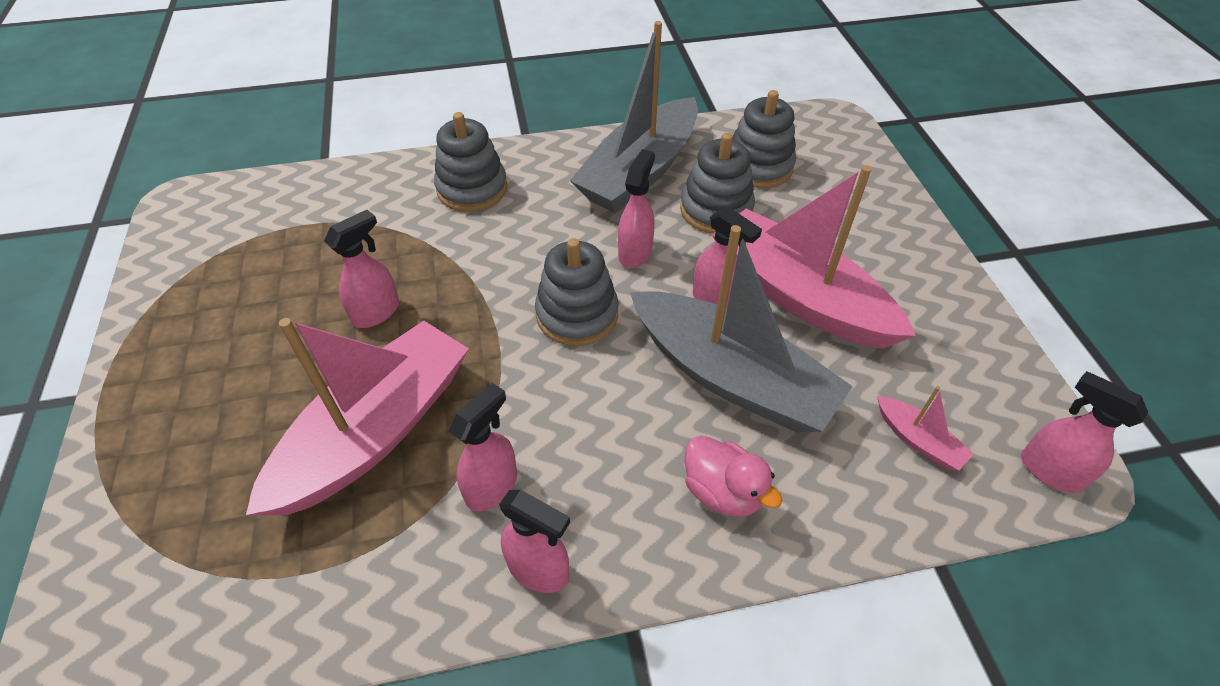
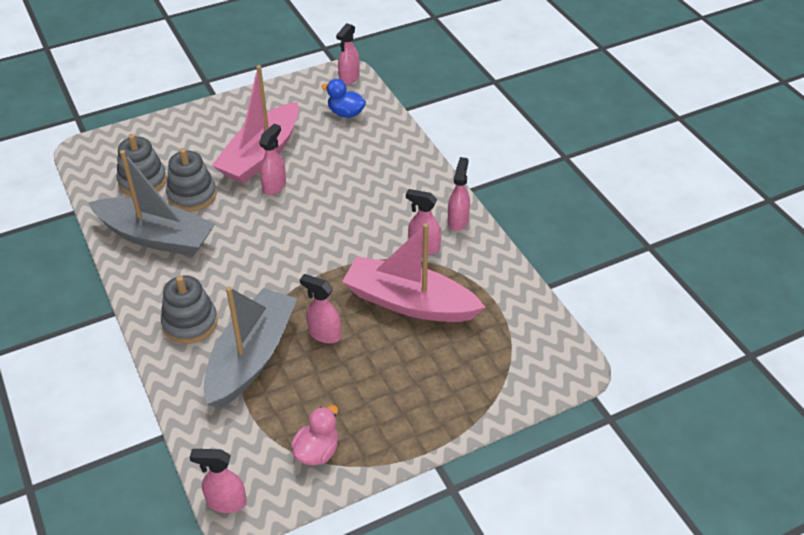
camera: 105 degrees left, 5 degrees down
grey stacking toy [535,238,619,346] -> none
pink spray bottle [618,149,655,268] -> pink spray bottle moved to [189,449,247,513]
grey boat [630,225,853,433] -> grey boat moved to [203,286,297,409]
pink duck [685,435,782,517] -> pink duck moved to [291,405,338,465]
pink boat [877,386,974,471] -> blue duck [321,79,366,118]

